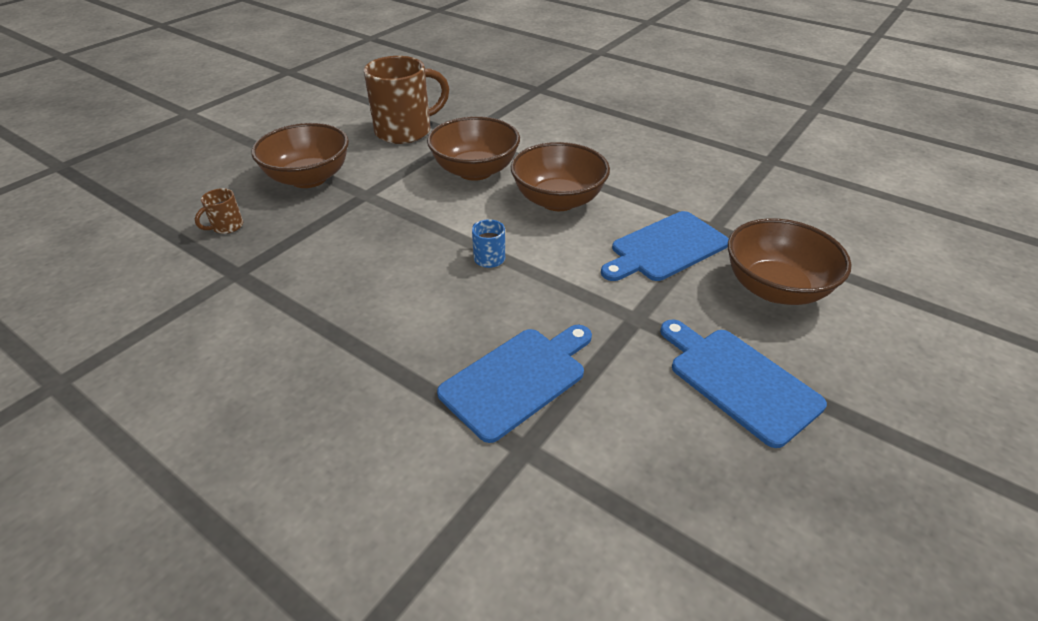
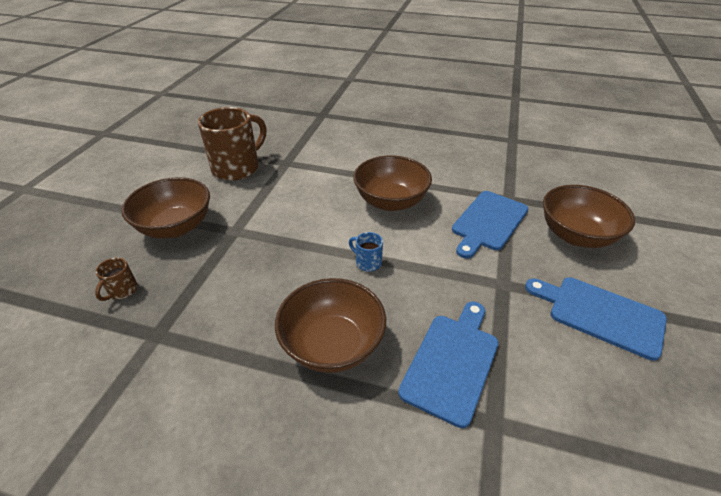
camera: 20 degrees left, 0 degrees up
brown bowl [427,116,520,181] -> brown bowl moved to [275,278,386,373]

